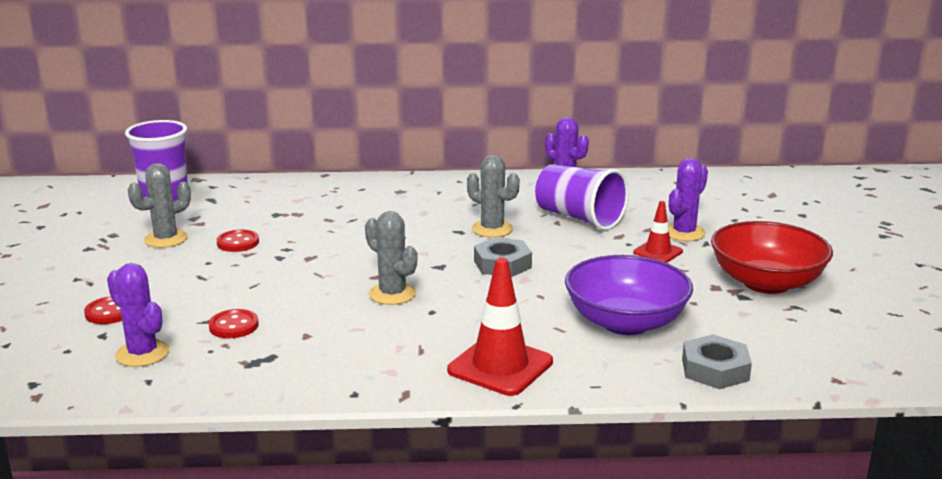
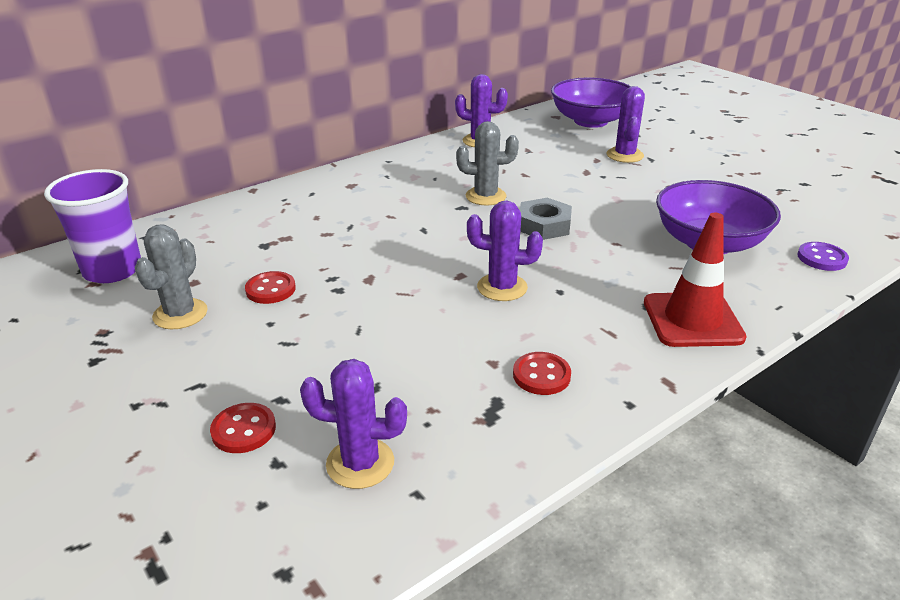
camera: 35 degrees left, 10 degrees up
red button [209,309,259,338] -> red button moved to [513,352,571,395]
grey cactus [365,211,417,305] -> purple cactus [467,201,543,301]
purple cup [535,164,629,231] -> none
red traffic cone [633,201,683,263] -> none
grey nut [682,334,752,389] -> purple button [798,242,849,271]
red bowl [711,221,833,294] -> none
none -> purple bowl [551,78,631,128]

